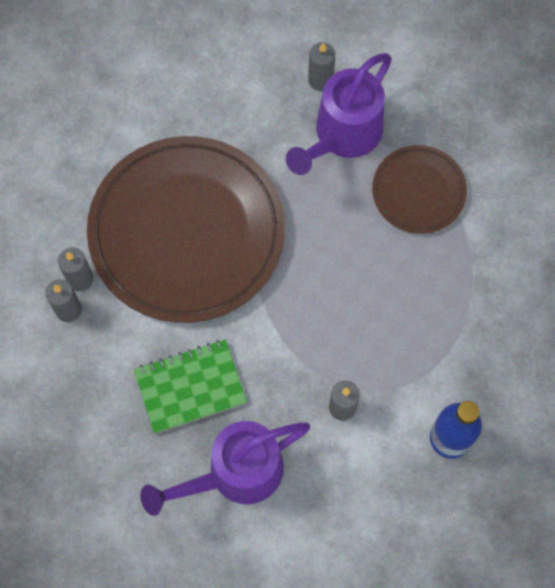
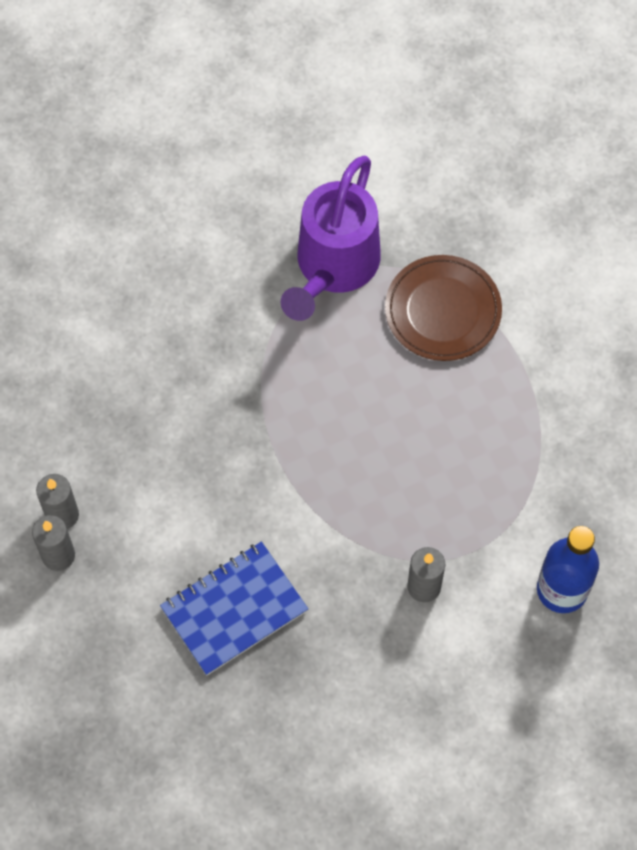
camera: 15 degrees left, 5 degrees down
brown plate [87,136,285,323] -> none
green notebook [134,339,247,434] -> blue notebook [160,541,308,675]
purple watering can [140,421,310,516] -> none
grey candle [308,42,335,91] -> none

